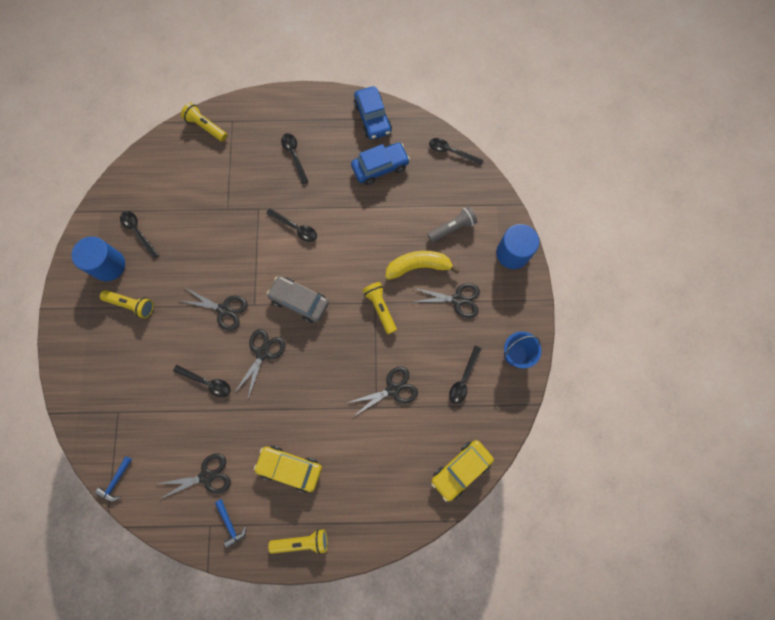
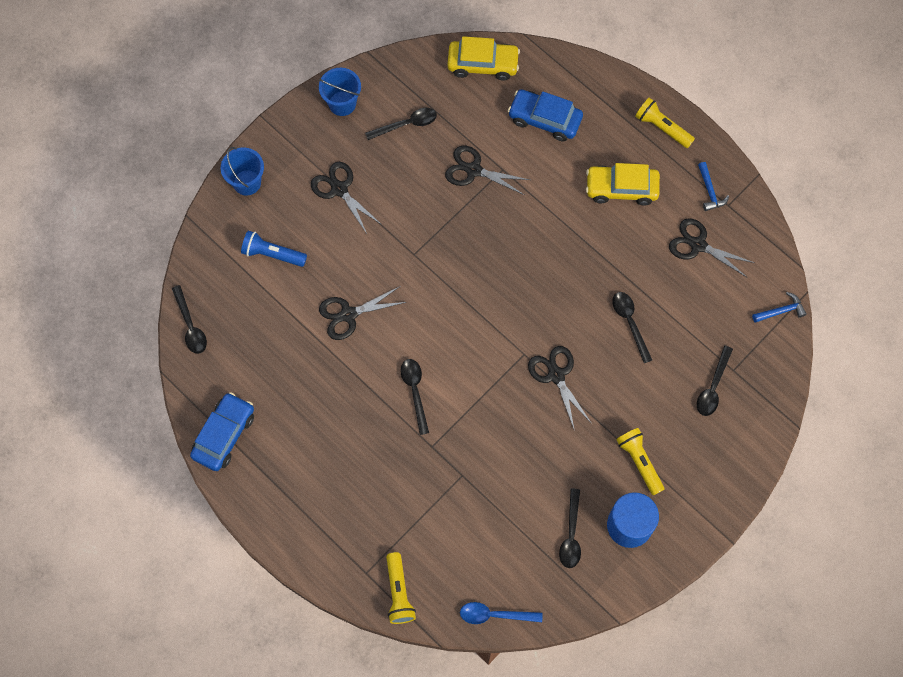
camera: 135 degrees left, 5 degrees down
blue hammer [215,499,246,548] -> blue hammer turned 150 degrees clockwise [698,162,729,211]
black scissors [234,329,286,398] -> black scissors moved to [319,287,406,340]
yellow car [254,446,322,493] -> yellow car turned 120 degrees clockwise [586,163,660,205]
grey car [266,276,329,323] -> none
black spoon [281,133,308,184] -> black spoon moved to [697,346,733,416]
blue car [351,143,410,185] -> blue car moved to [508,89,583,141]
yellow flashlight [363,282,397,334] -> none
yellow banana [386,251,460,280] -> none
grey flashlight [427,206,477,242] -> blue flashlight [241,231,307,267]
blue cylinder [496,224,539,269] -> blue bucket [221,147,264,196]
none -> blue spoon [460,602,543,624]

